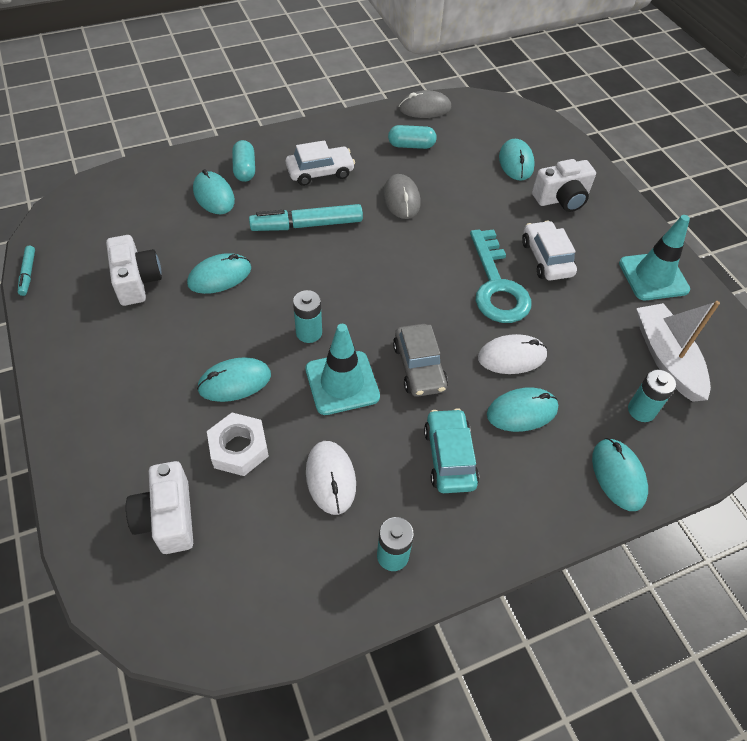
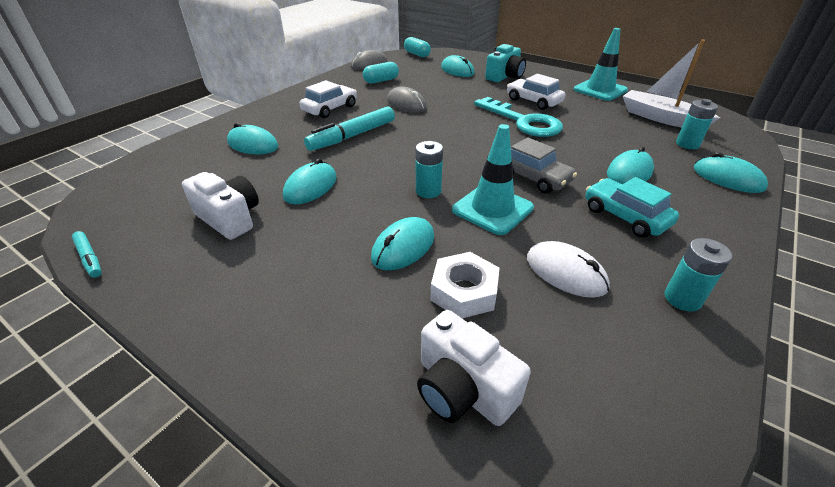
camera: 30 degrees left, 15 degrees down
turquoise capsule [232,140,255,182] -> turquoise capsule moved to [404,37,431,57]
white mouse [478,334,547,374] -> none
white camera [532,159,596,212] -> turquoise camera [485,44,526,82]

